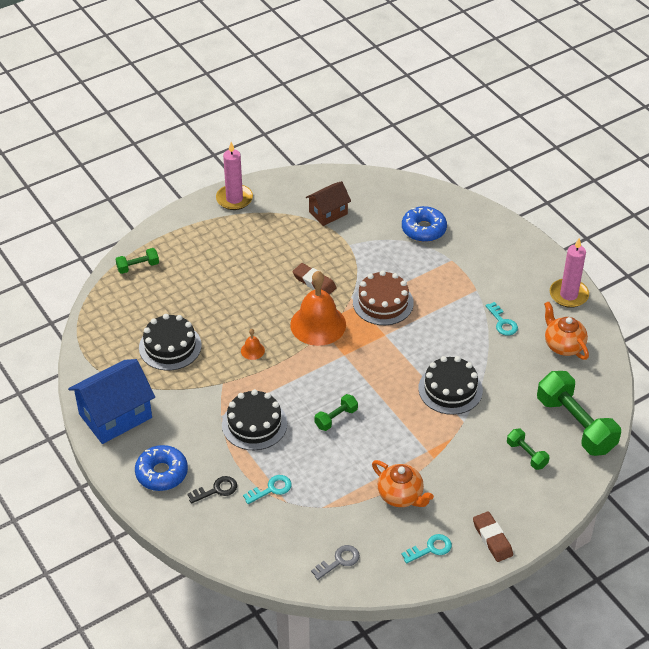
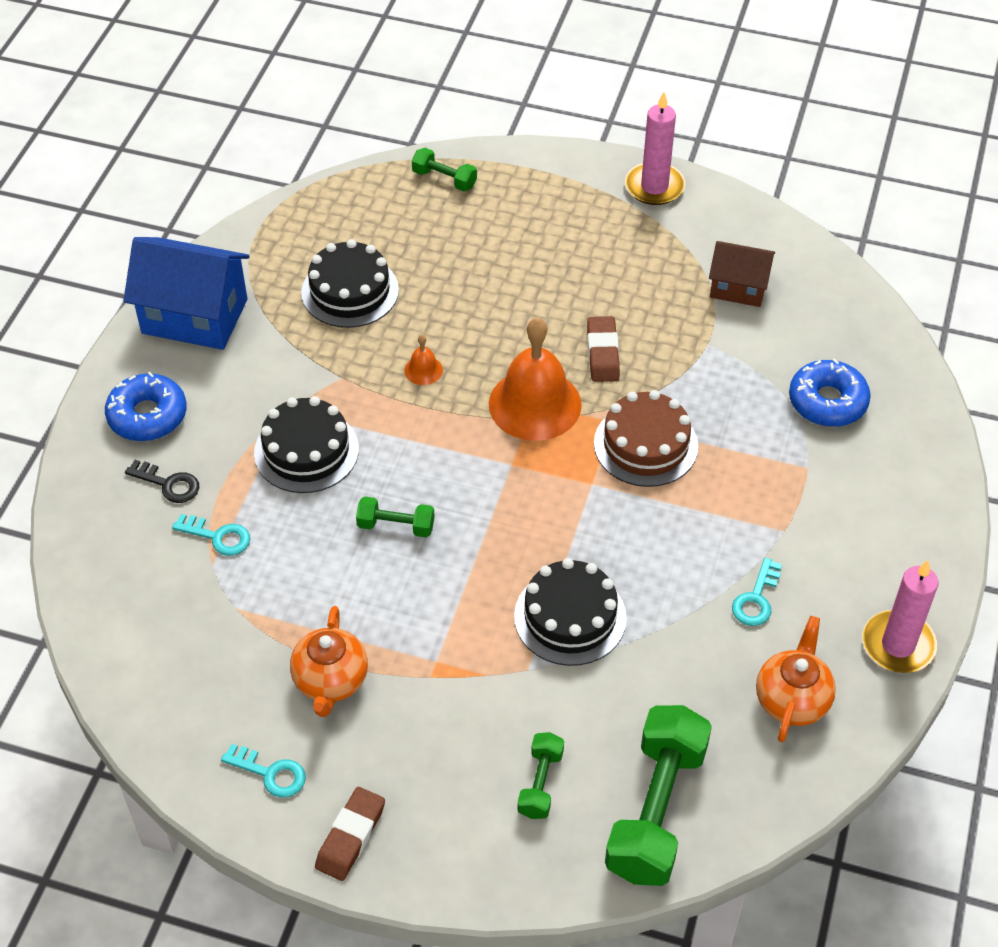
camera: 50 degrees right, 5 degrees up
grey key [311,545,360,580] -> none

